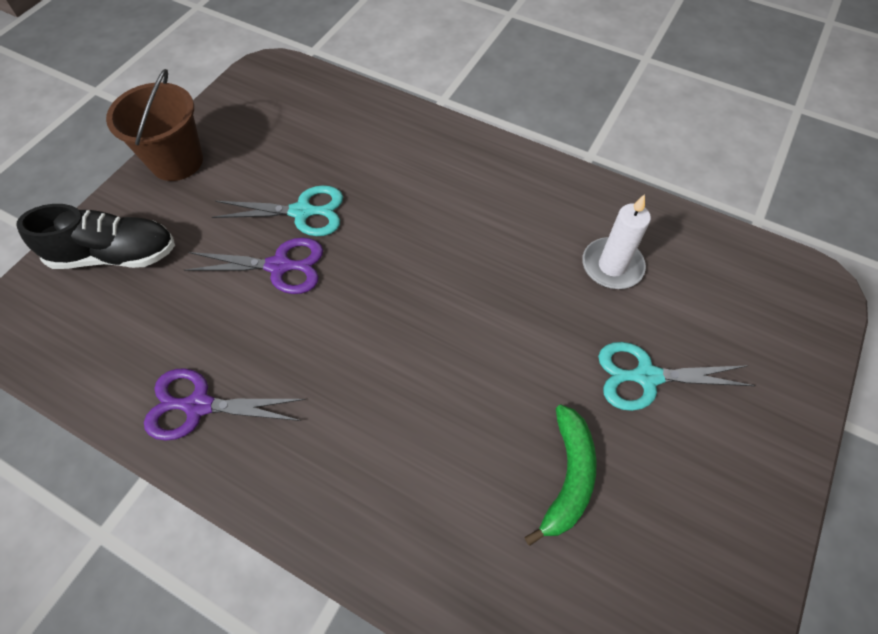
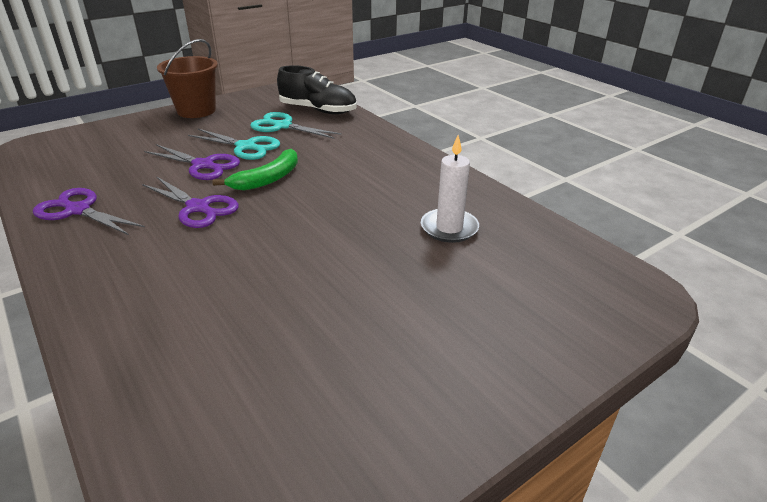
camera: 25 degrees right, 25 degrees down
black shoe [17,204,175,269] -> black shoe moved to [277,65,357,114]
green banana [524,405,597,546] -> green banana moved to [212,149,298,191]
turquoise scissors [598,342,755,411] -> turquoise scissors moved to [250,112,342,139]
none -> purple scissors [142,177,239,228]

